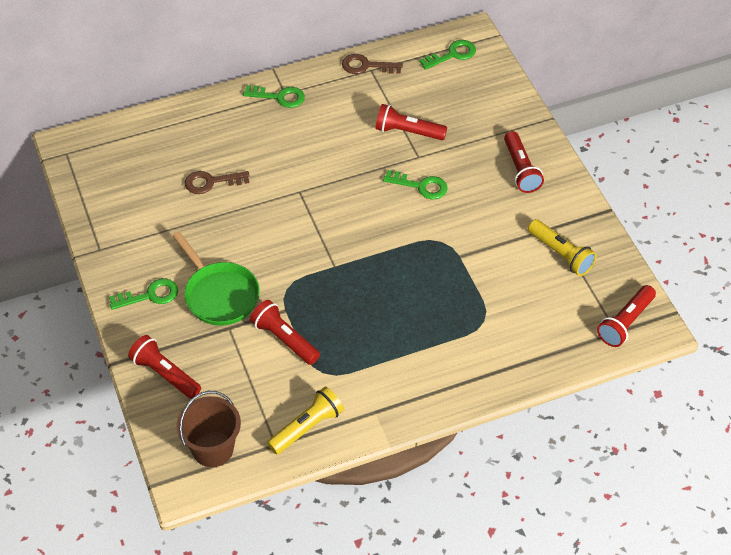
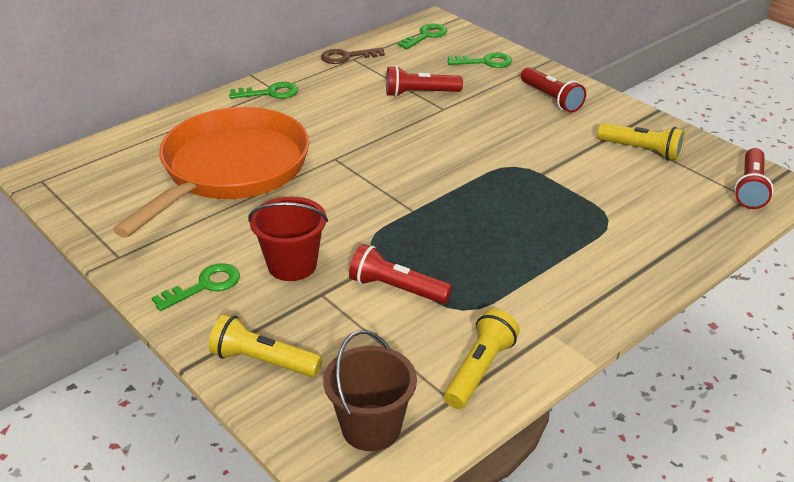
camera: 20 degrees left, 15 degrees down
red flashlight [128,335,201,399] -> yellow flashlight [209,314,322,377]
green pan [172,231,260,326] -> red bucket [248,196,328,281]
brown key [185,171,250,194] -> orange pan [112,107,309,238]
green key [383,170,448,199] -> green key moved to [448,52,512,68]

